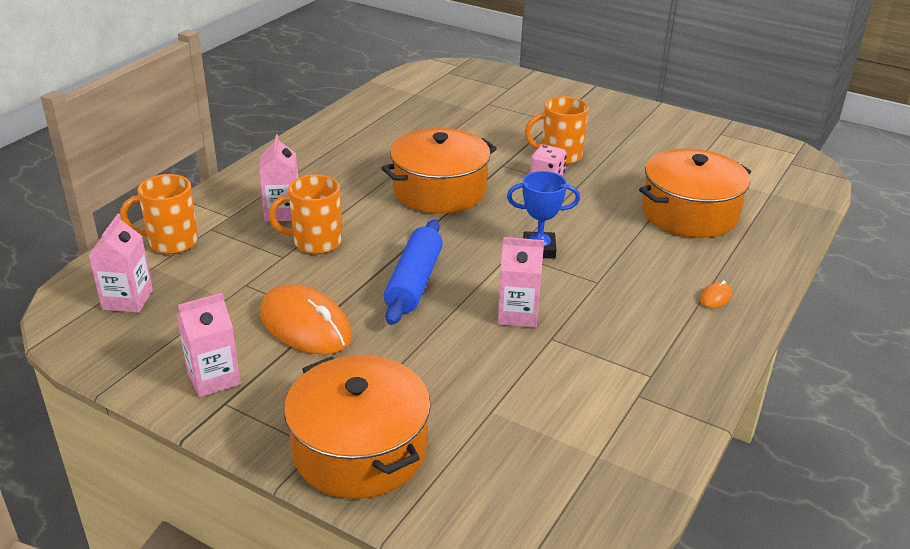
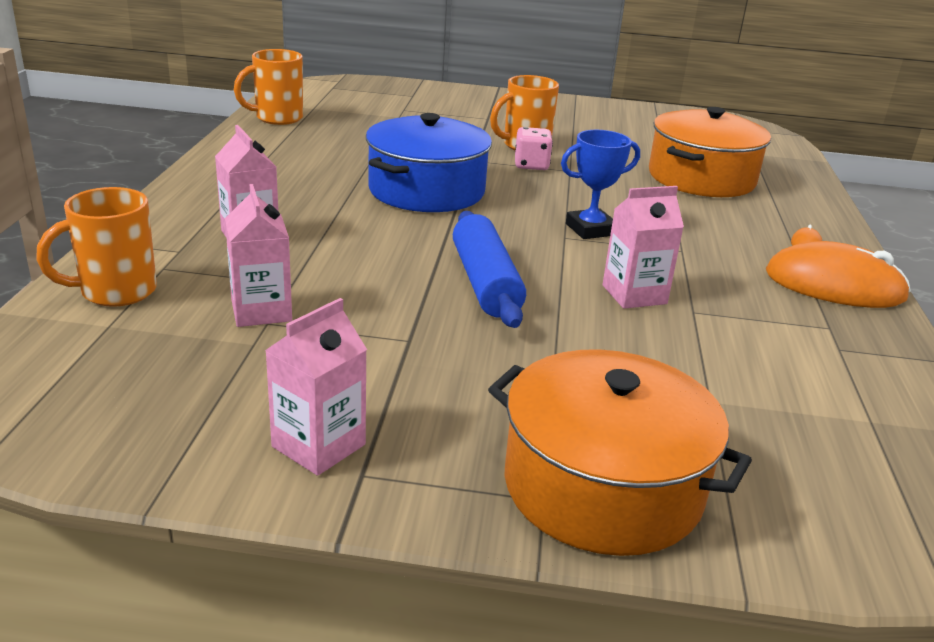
camera: 25 degrees left, 5 degrees down
pink carton [89,214,153,313] -> pink carton moved to [225,184,292,327]
orange mouse [260,284,352,355] -> orange mouse moved to [766,241,911,308]
orange mug [268,174,342,254] -> orange mug moved to [234,49,303,125]
orange pot [381,128,497,214] -> blue pot [366,113,492,212]

